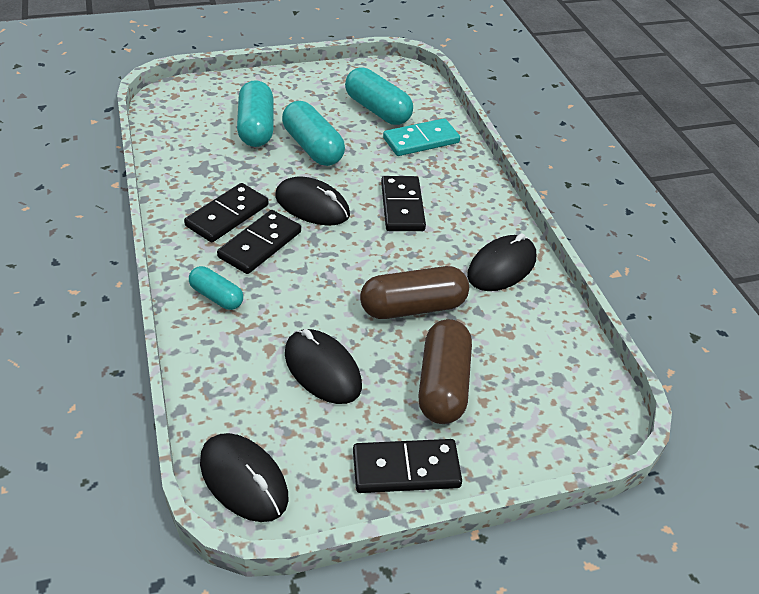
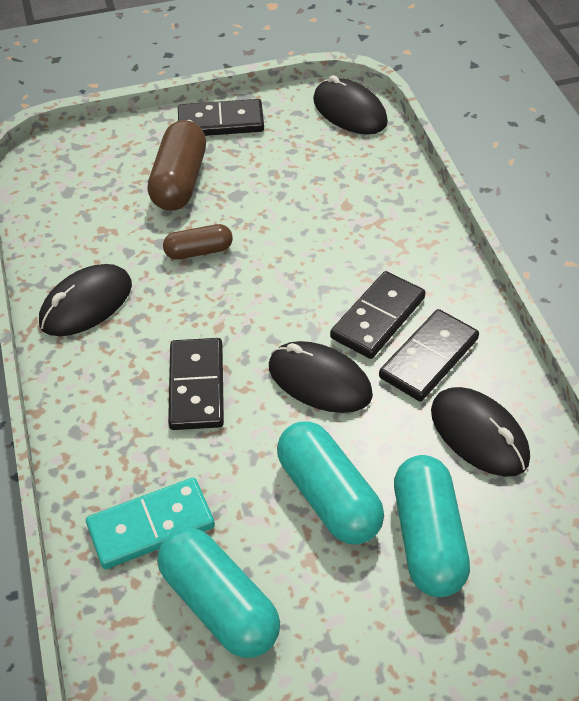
camera: 175 degrees left, 5 degrees up
turquoise capsule [189,266,243,310] -> none
black mouse [285,329,362,404] -> black mouse moved to [431,387,530,477]
brown capsule [360,266,469,319] -> brown capsule [163,224,233,260], size x0.59

